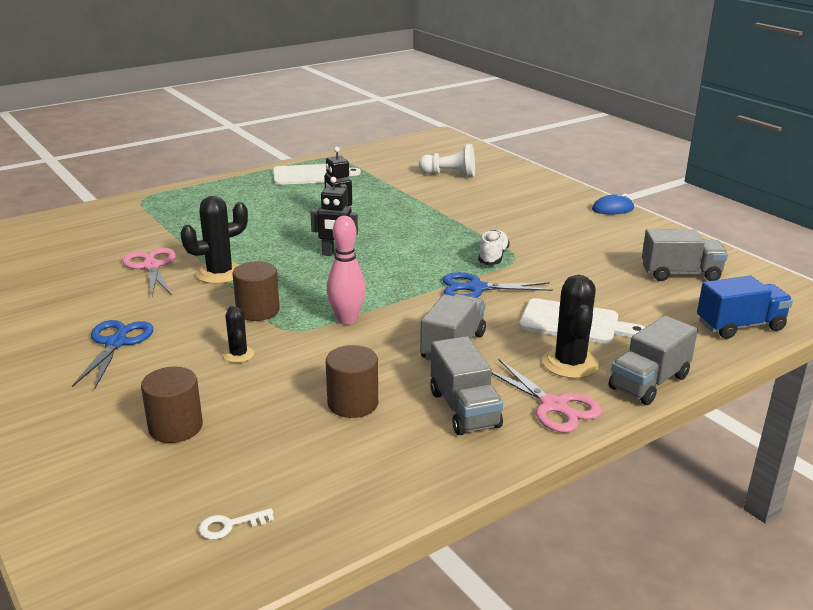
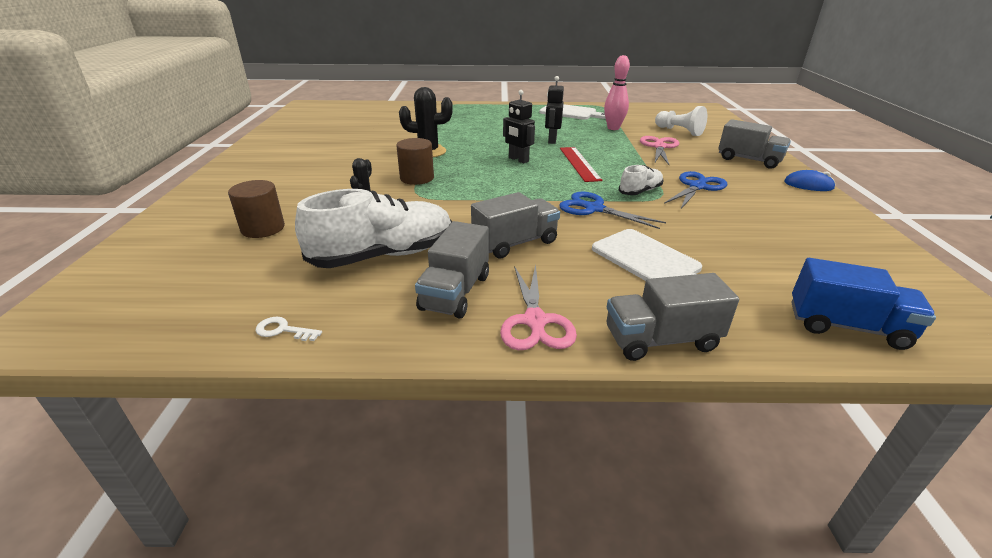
camera: 35 degrees right, 5 degrees up
blue scissors [72,320,153,390] -> blue scissors moved to [664,171,727,209]
pink scissors [122,248,176,296] -> pink scissors moved to [640,136,679,165]
white key [199,508,274,540] -> white key moved to [256,317,322,341]
brown cylinder [326,345,378,418] -> white shoe [295,189,452,268]
pink bowling pin [327,216,366,325] -> pink bowling pin moved to [604,55,630,130]
black cactus [542,275,599,378] -> none
grey truck [642,229,728,281] -> grey truck moved to [718,119,791,169]
none -> red ruler [560,147,602,182]

